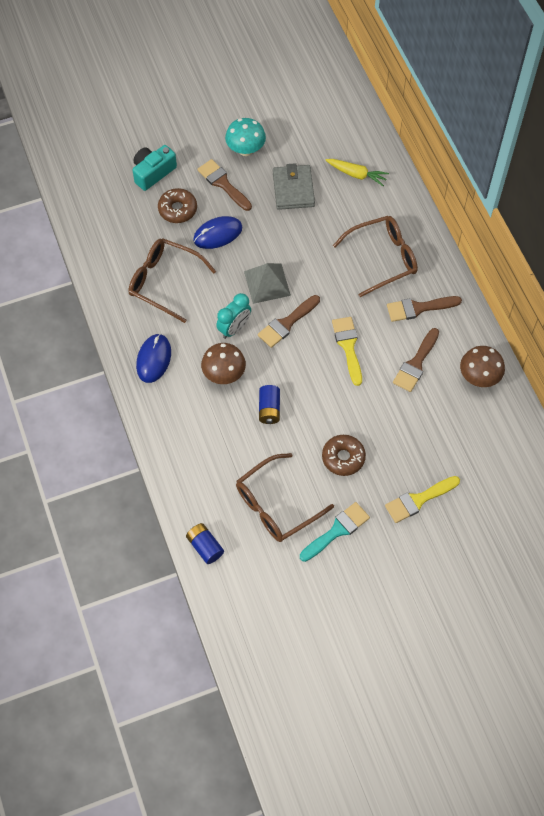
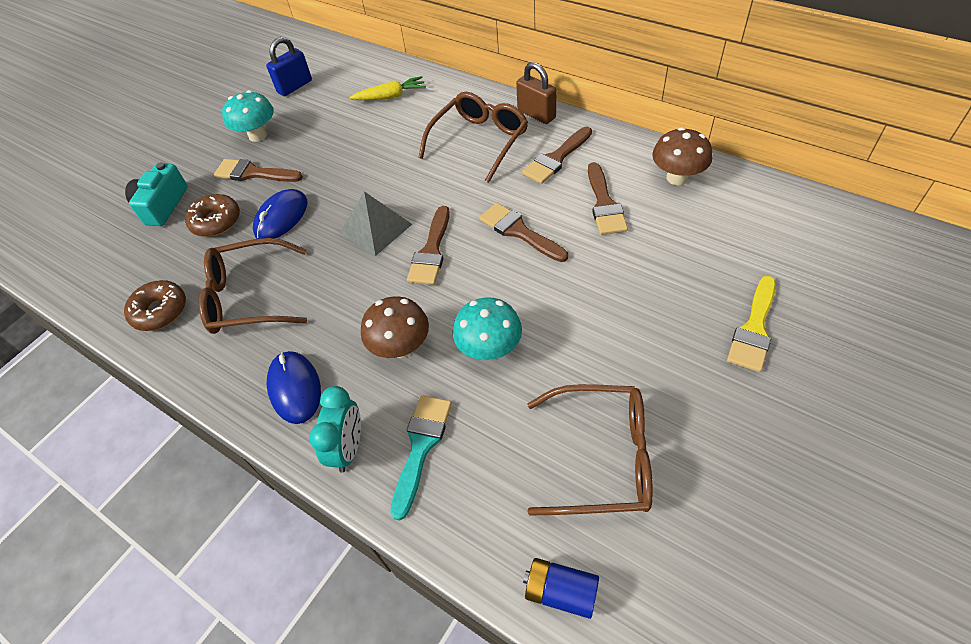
camera: 30 degrees left, 10 degrees down
turquoise clock [216,293,251,339] -> turquoise clock moved to [309,386,361,472]
brown glasses [236,453,334,542] -> brown glasses turned 105 degrees counterclockwise [527,384,653,516]
blue battery [259,385,280,424] -> turquoise mushroom [453,297,522,360]
grey wallet [273,163,315,210] -> none
turquoise brush [300,502,370,562] -> turquoise brush moved to [390,395,452,521]
brown donut [322,435,366,476] -> brown donut moved to [124,280,186,331]
yellow brush [332,317,362,386] -> brown brush [479,203,568,262]
none -> blue padlock [266,37,312,96]
none -> brown padlock [516,62,557,124]

